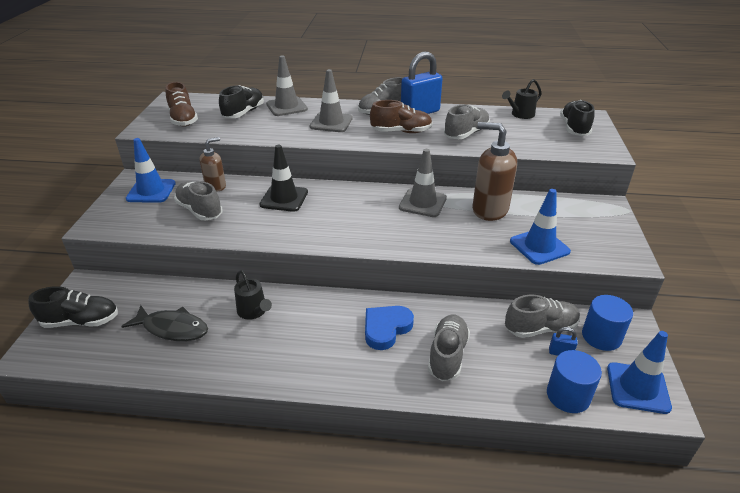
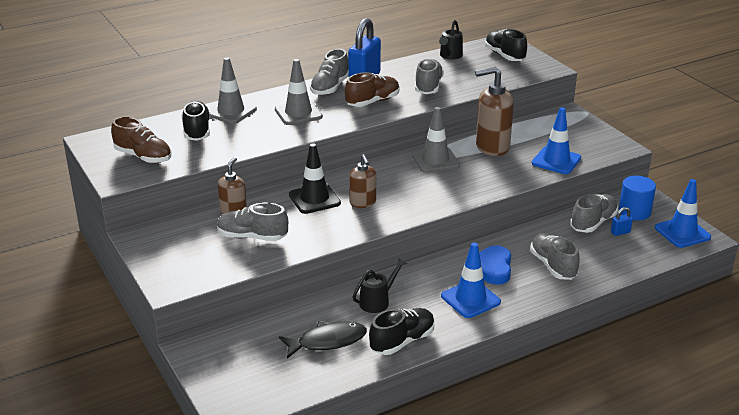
camera: 35 degrees left, 5 degrees down
black shoe [29,286,118,328] -> black shoe moved to [369,308,435,355]
blue traffic cone [126,138,176,203] -> blue traffic cone moved to [441,242,501,318]
black watering can [234,270,272,320] -> black watering can turned 60 degrees counterclockwise [353,257,407,313]
blue cylinder [547,350,602,413] -> none
none -> brown soap dispenser [349,154,376,208]

